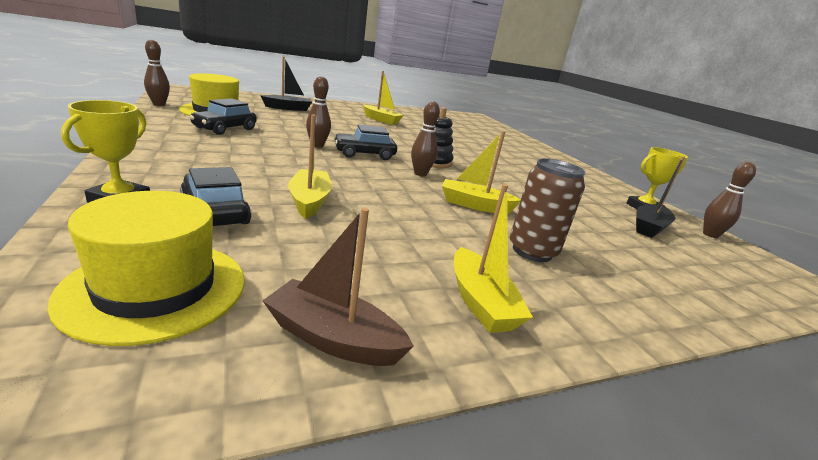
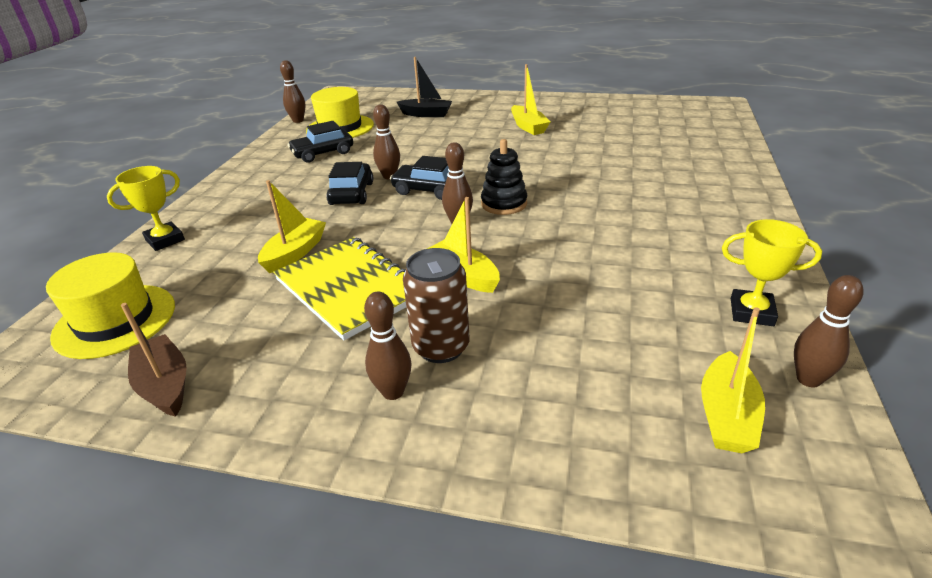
camera: 40 degrees right, 10 degrees up
black car [180,167,251,226] -> black car moved to [326,162,373,205]
yellow boat [454,184,533,333] -> yellow boat moved to [701,307,765,453]
black boat [636,156,685,238] -> none
none -> yellow notebook [273,237,406,340]
none -> brown bowling pin [364,292,412,400]

